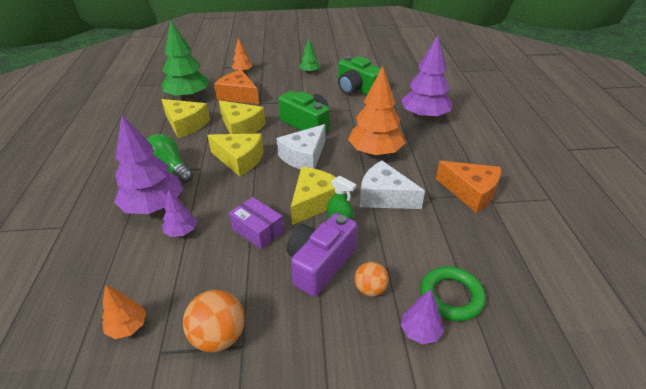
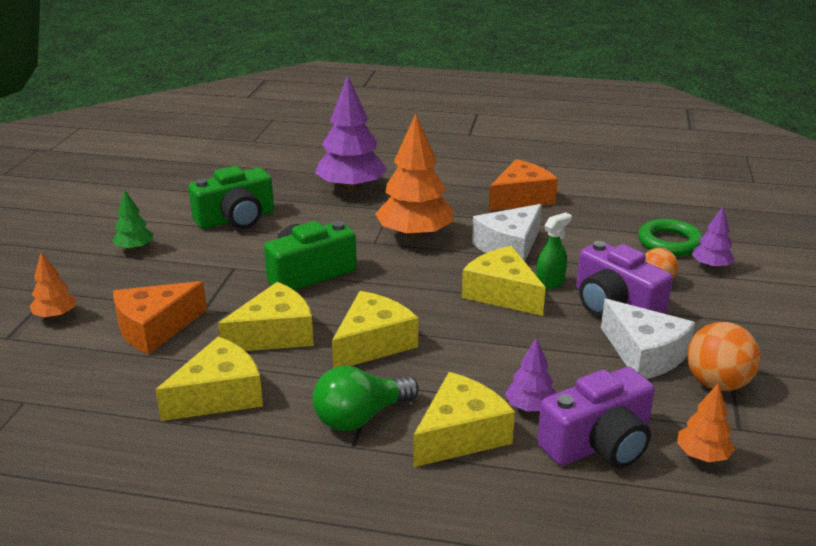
camera: 75 degrees left, 10 degrees down
purple tree [114,115,183,214] -> yellow cheese [413,372,515,467]
green tree [162,20,209,100] -> none
purple box [229,197,284,249] -> none
white cheese [276,124,325,169] -> white cheese moved to [601,299,695,379]
none -> purple camera [537,367,655,468]

